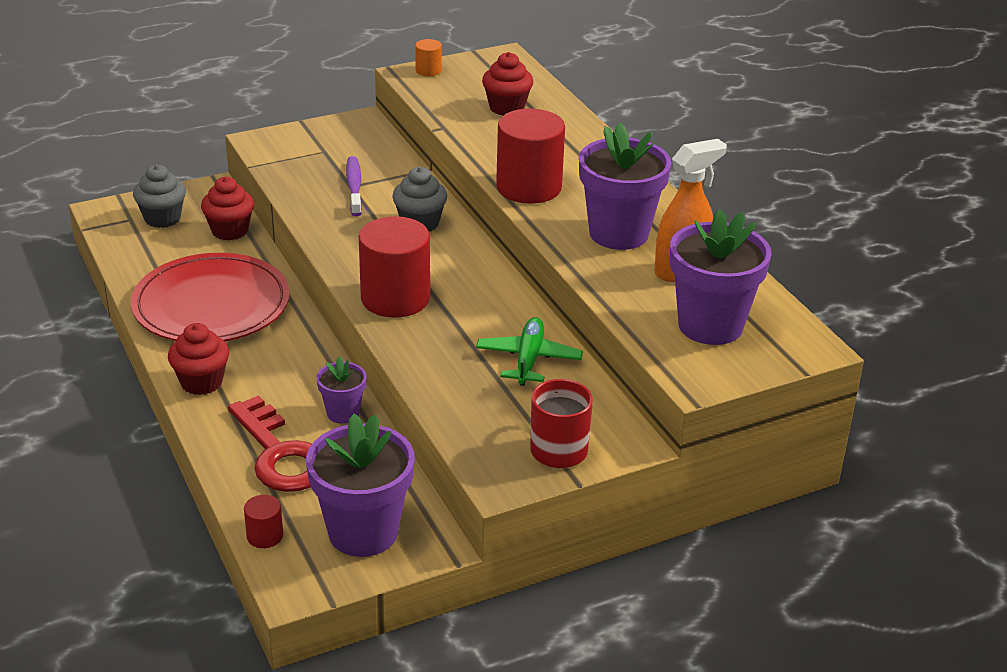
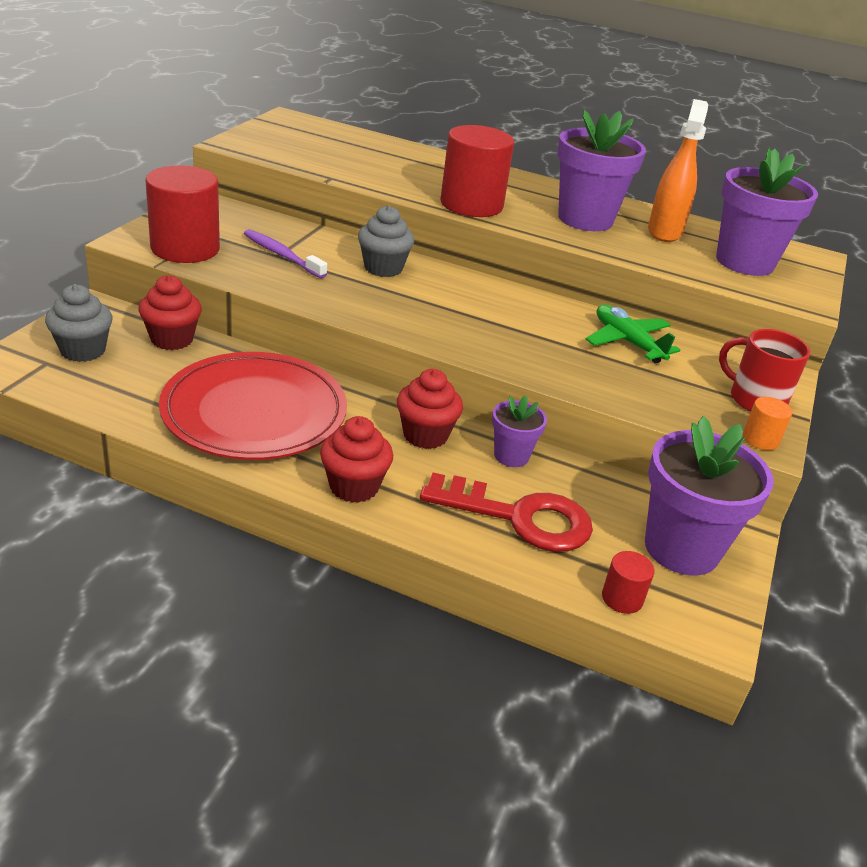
camera: 45 degrees left, 0 degrees up
red cylinder [359,216,430,318] -> red cylinder moved to [145,165,220,263]
orange cylinder [415,39,442,76] -> orange cylinder moved to [743,397,792,450]
red cupcake [482,52,533,115] -> red cupcake moved to [397,369,463,449]

